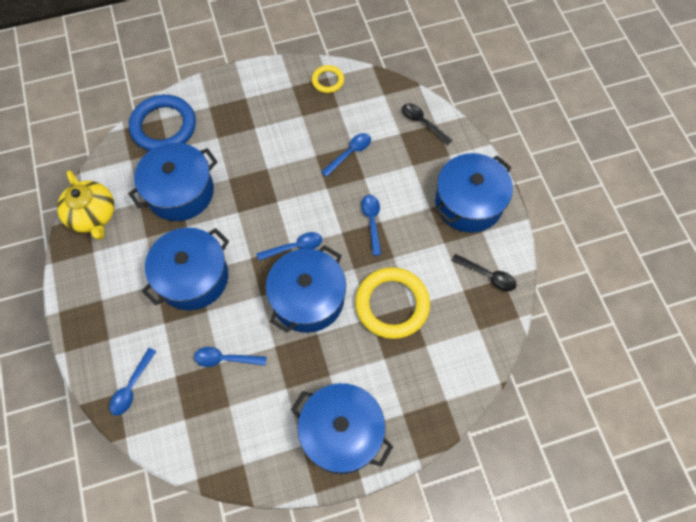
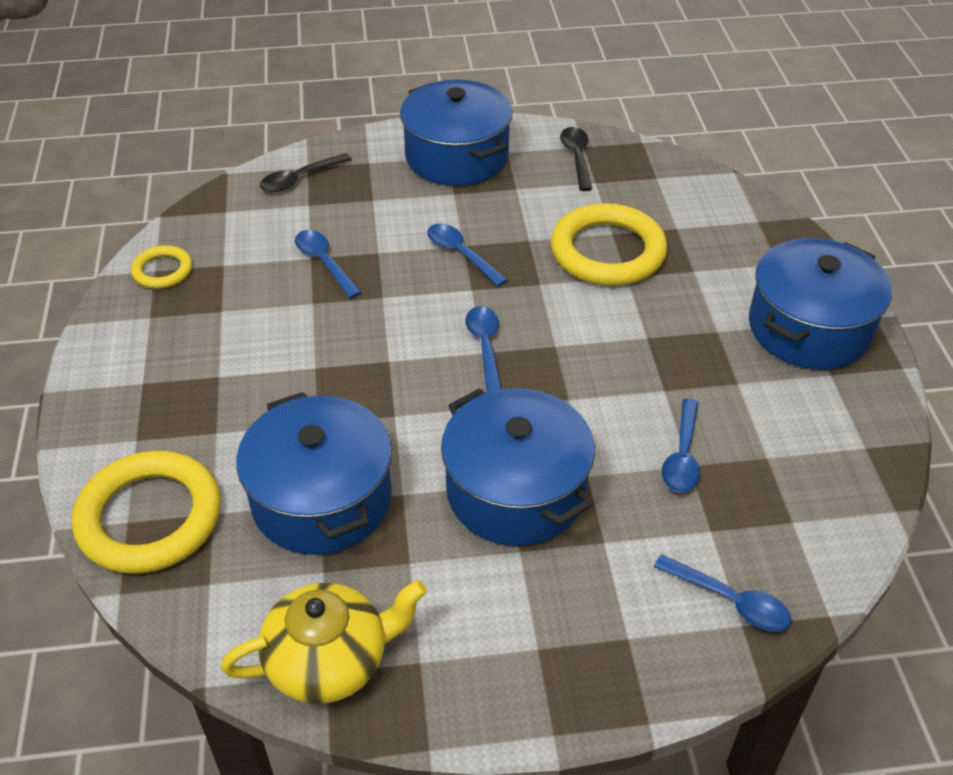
camera: 80 degrees left, 20 degrees down
blue ring [129,95,196,151] -> yellow ring [72,451,221,574]
blue pot [266,245,346,333] -> none
blue spoon [361,195,381,256] -> blue spoon turned 45 degrees clockwise [427,223,508,286]
black spoon [452,254,517,291] -> black spoon turned 45 degrees counterclockwise [560,127,592,191]

